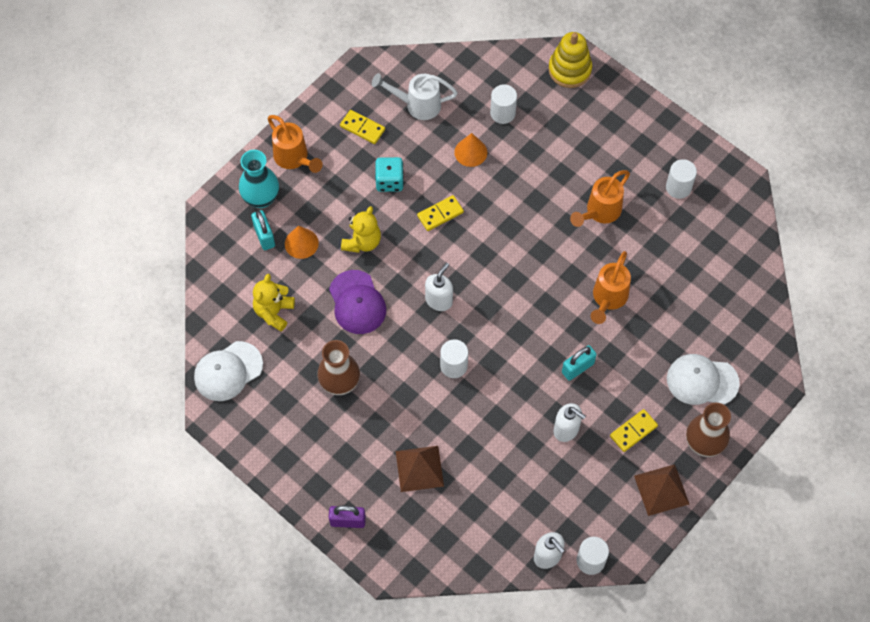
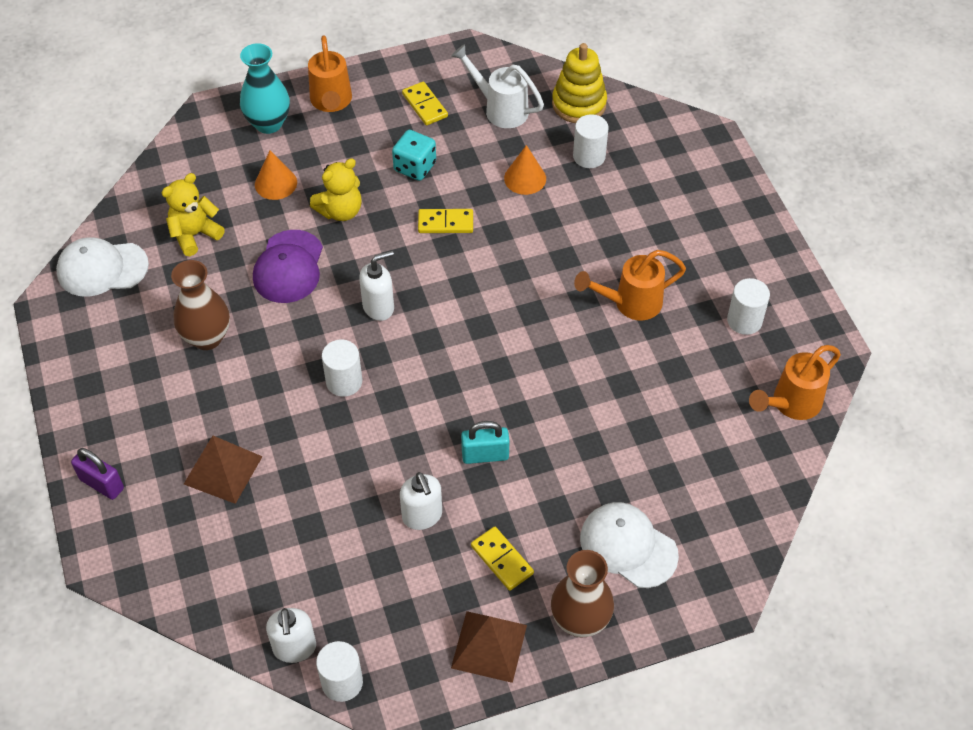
camera: 30 degrees right, 10 degrees down
turquoise padlock [251,210,275,250] -> none
yellow stacking toy [548,32,592,88] -> yellow stacking toy moved to [552,43,607,123]
orange watering can [591,251,631,324] -> orange watering can moved to [749,345,841,420]
yellow domino [610,409,658,452] -> yellow domino turned 60 degrees clockwise [471,526,534,591]

